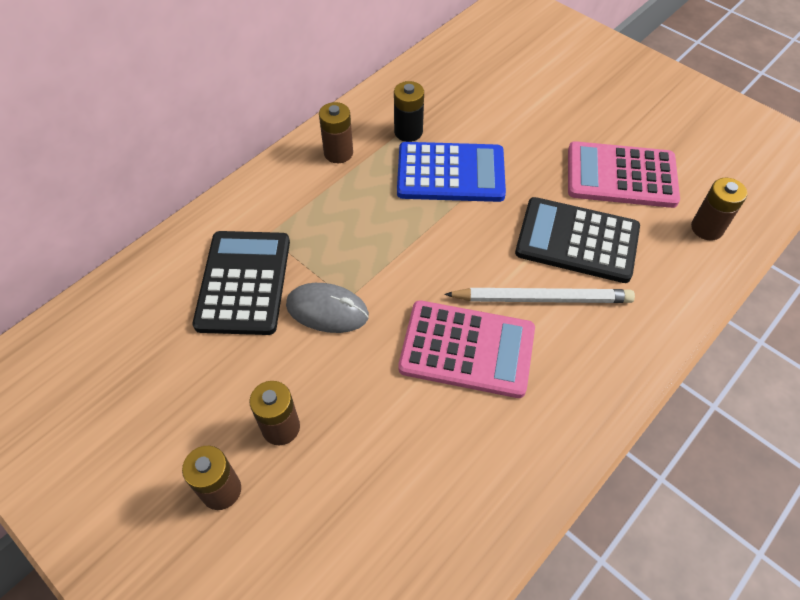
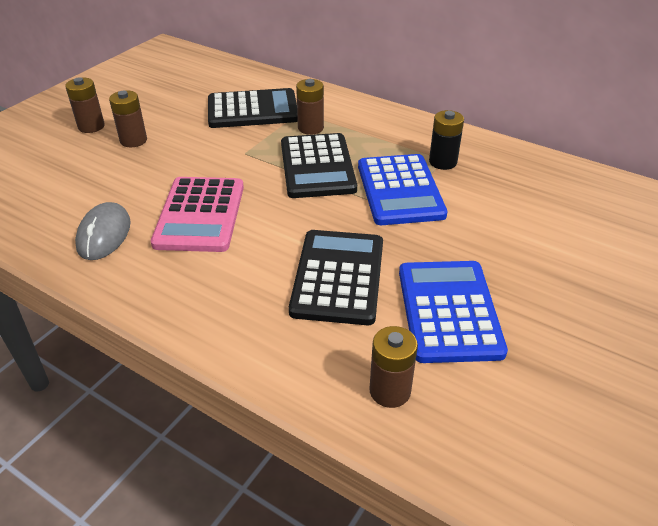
camera: 80 degrees right, 15 degrees down
grey mouse [286,283,369,333] -> grey mouse moved to [75,202,131,260]
brown battery [319,102,353,163] -> brown battery moved to [296,79,324,135]
white pencil [444,288,635,303] -> none
pink calculator [568,141,680,208] -> blue calculator [399,261,508,363]
none -> black calculator [281,133,357,198]

